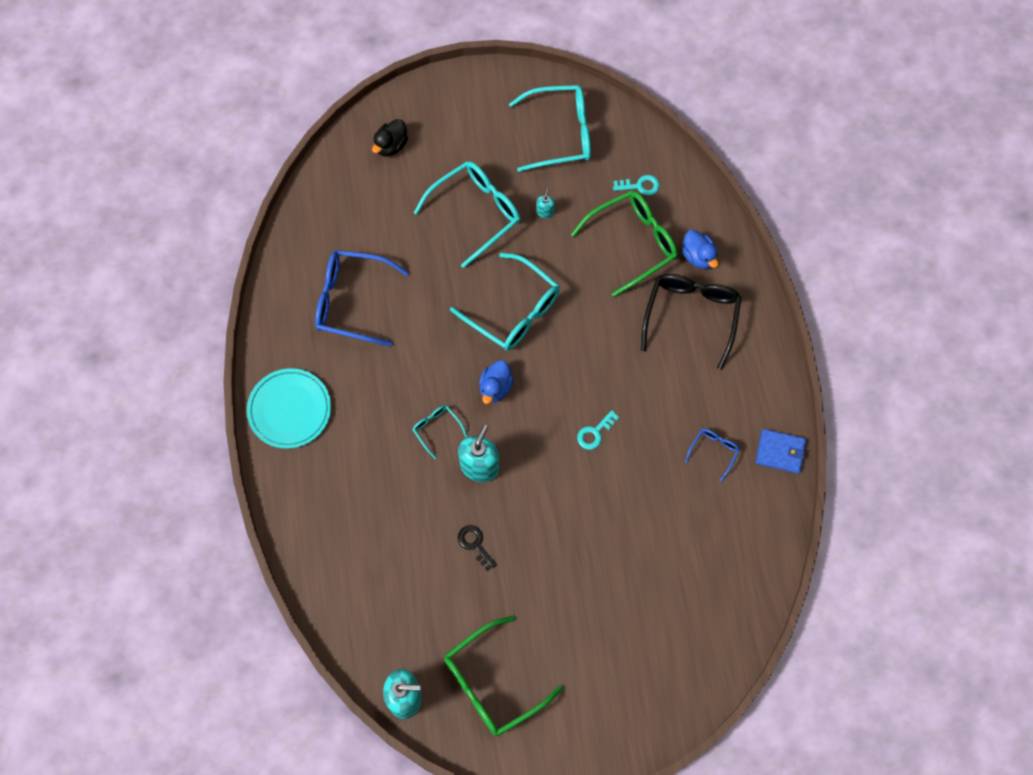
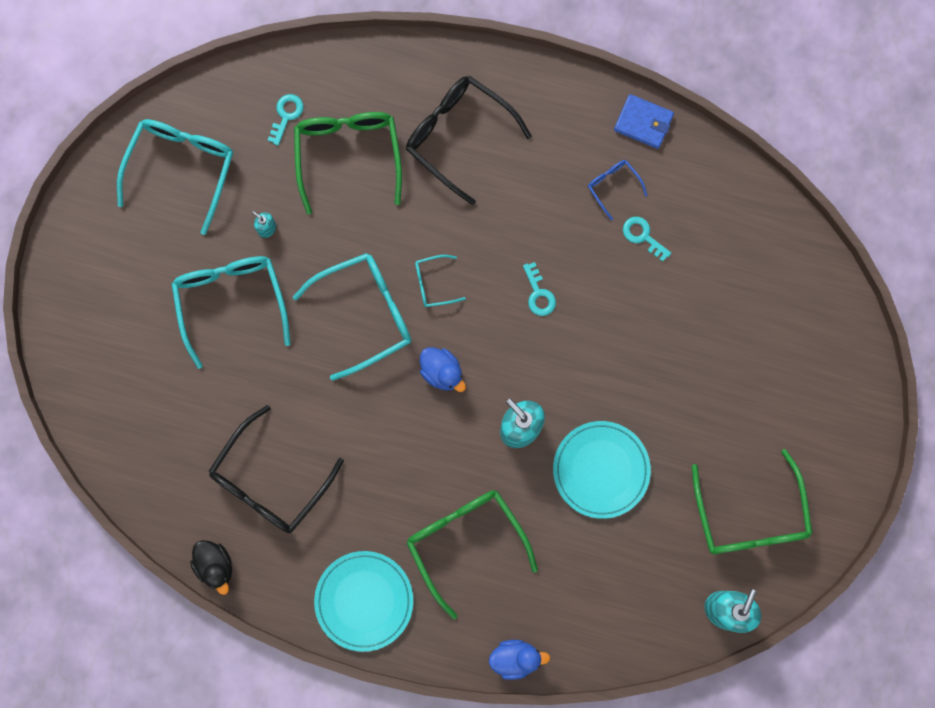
camera: 65 degrees left, 10 degrees up
blue glasses [315,250,409,346] -> black glasses [208,405,344,533]
black duck [372,119,408,156] -> black duck moved to [190,540,232,595]
turquoise glasses [413,405,467,459] -> turquoise glasses moved to [415,255,466,307]
black key [458,525,497,571] -> turquoise plate [553,421,651,519]
blue duck [682,230,718,269] -> blue duck moved to [489,640,550,680]
blue wallet [756,429,806,474] -> blue wallet turned 75 degrees clockwise [614,94,674,149]
none -> green glasses [407,490,538,619]
none -> turquoise key [623,217,671,262]

